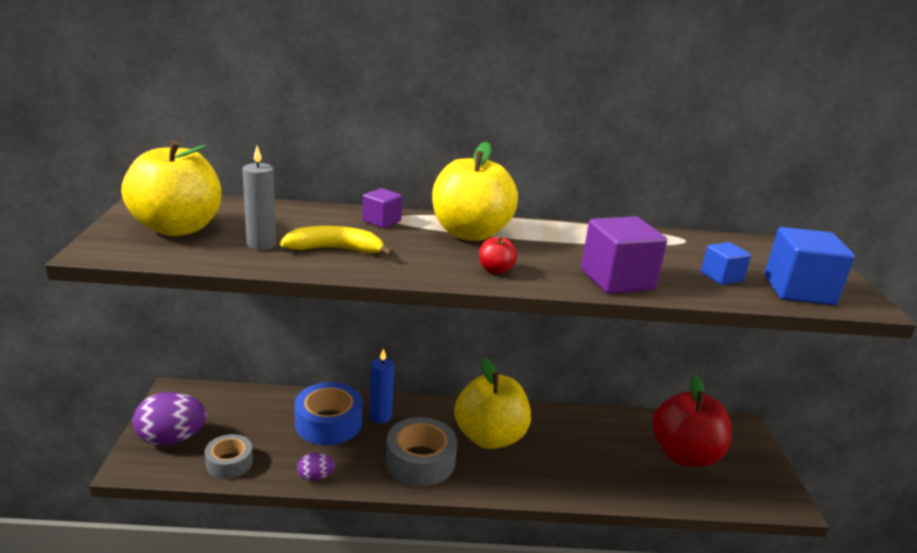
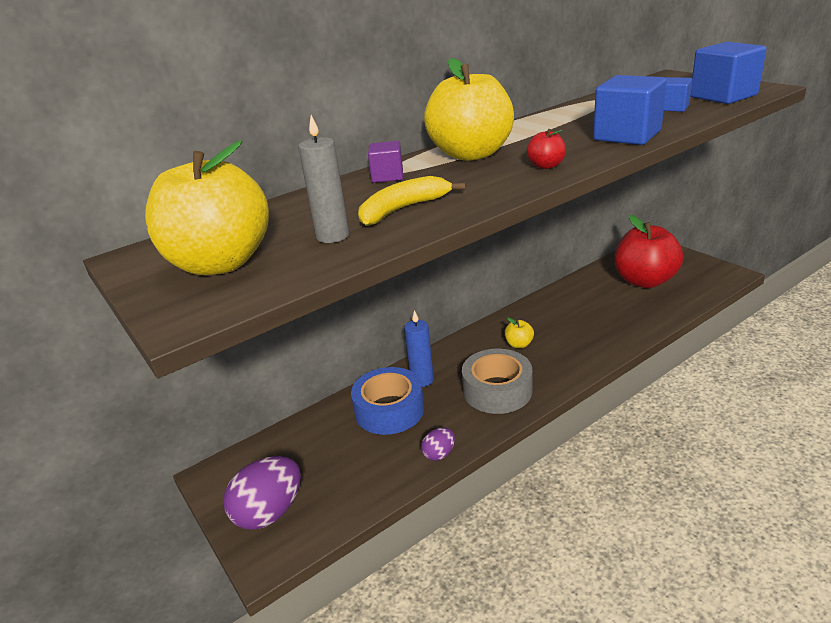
camera: 30 degrees left, 5 degrees up
grey tape [205,434,253,479] -> none
yellow apple [454,358,531,449] -> yellow apple [505,318,534,348], size x0.41
purple cube [581,216,667,294] -> blue cube [593,75,667,145]

